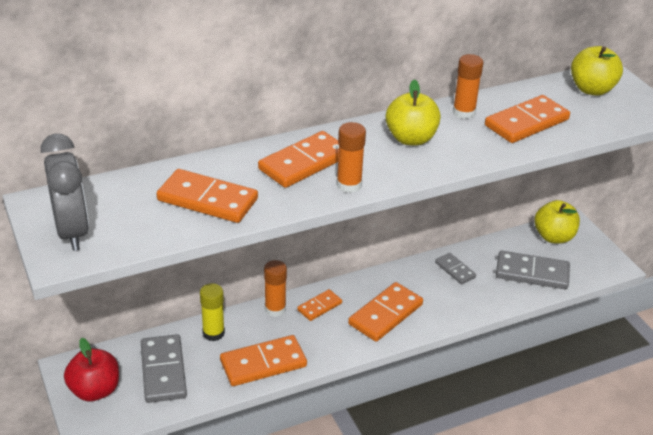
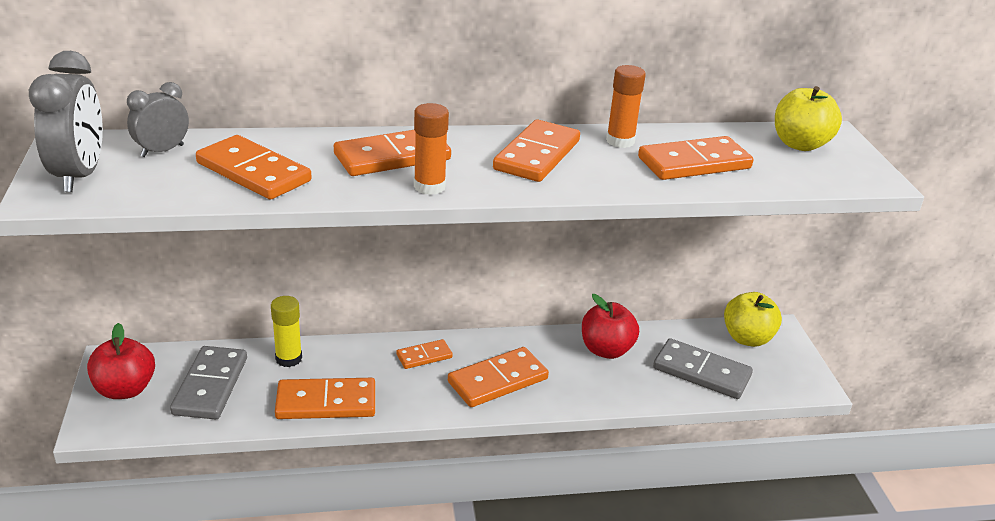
camera: 15 degrees right, 5 degrees down
orange glue stick [264,260,287,317] -> none
yellow apple [386,80,441,145] -> orange domino [493,120,580,182]
grey domino [435,253,476,284] -> red apple [582,294,639,359]
none -> grey clock [127,82,189,157]

